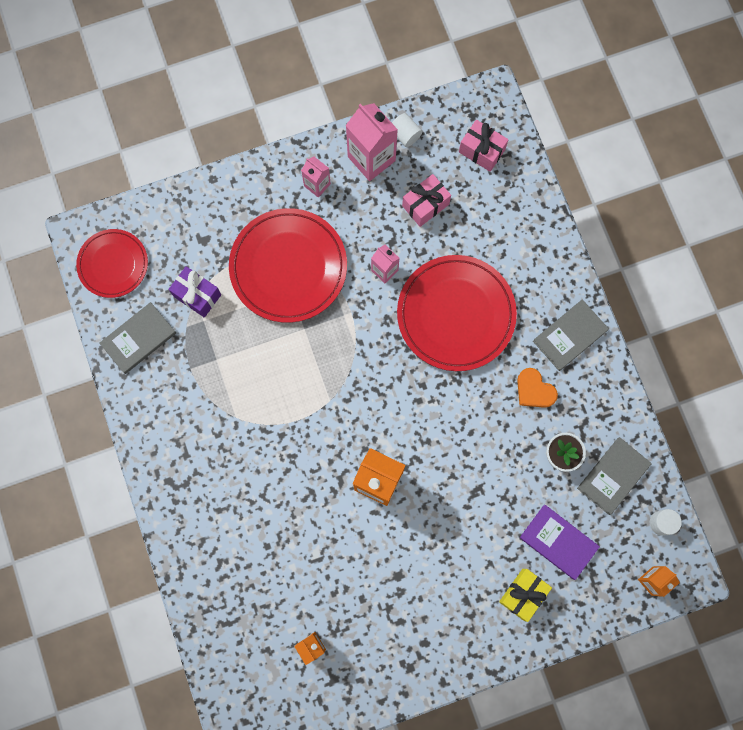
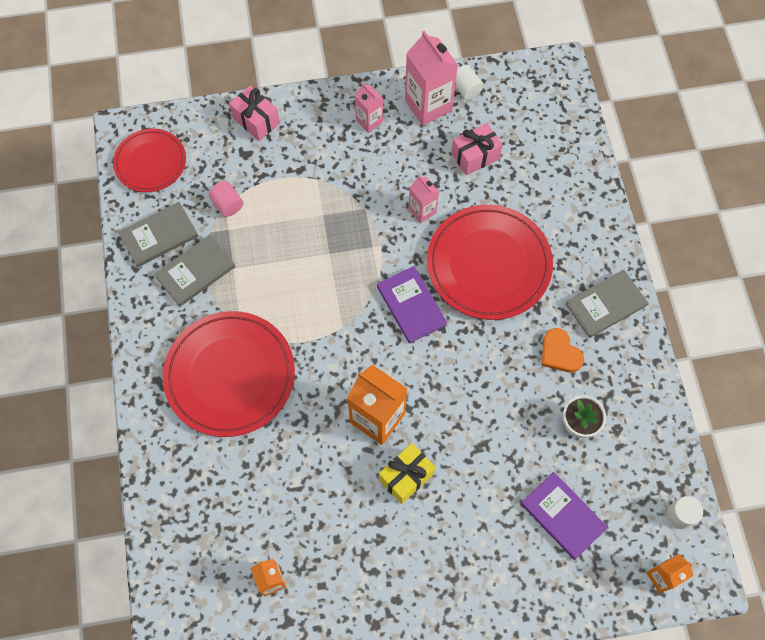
camera: 10 degrees right, 10 degrees down
purple gift [168,266,221,318] -> pink cylinder [209,181,243,217]
red plate [229,208,347,323] -> red plate moved to [163,311,295,437]
pink gift [459,120,509,172] -> pink gift moved to [229,86,280,141]
yellow gift [499,569,552,622] -> yellow gift moved to [379,443,435,504]
grey book [577,437,652,515] -> grey book moved to [154,235,235,307]
none -> purple book [377,266,447,344]

